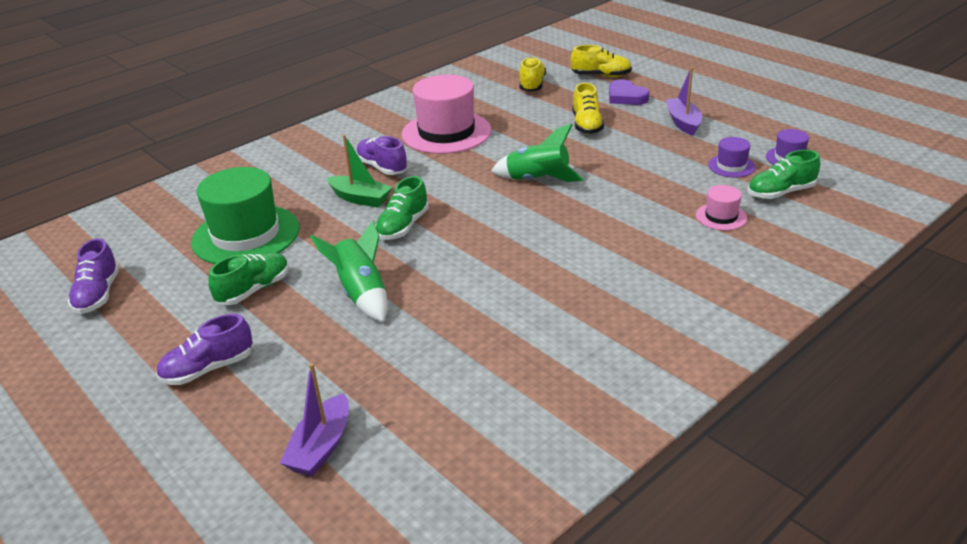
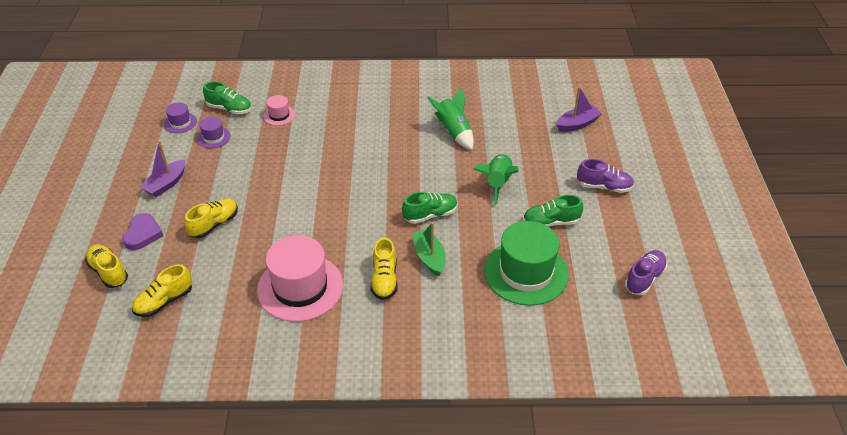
camera: 140 degrees left, 10 degrees up
purple shoe [356,136,408,175] -> yellow shoe [370,238,398,300]
green rocket [491,123,584,182] -> green rocket moved to [427,88,474,150]

